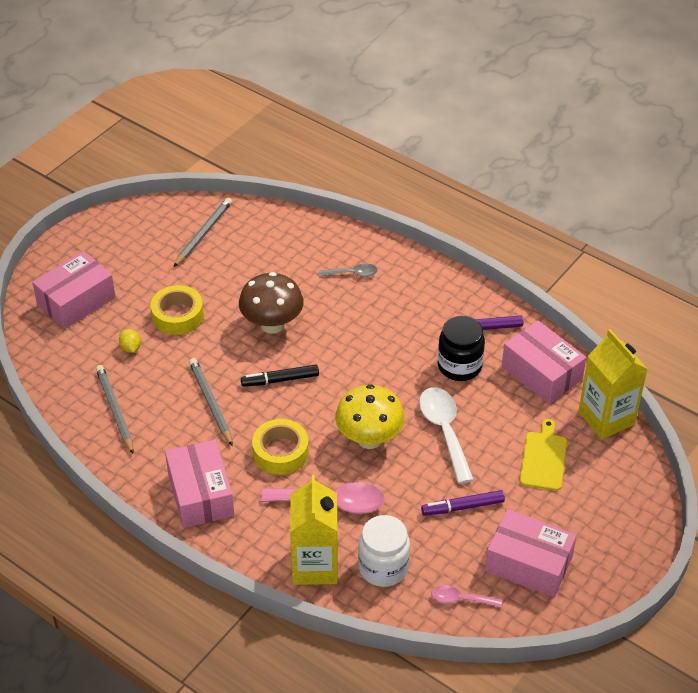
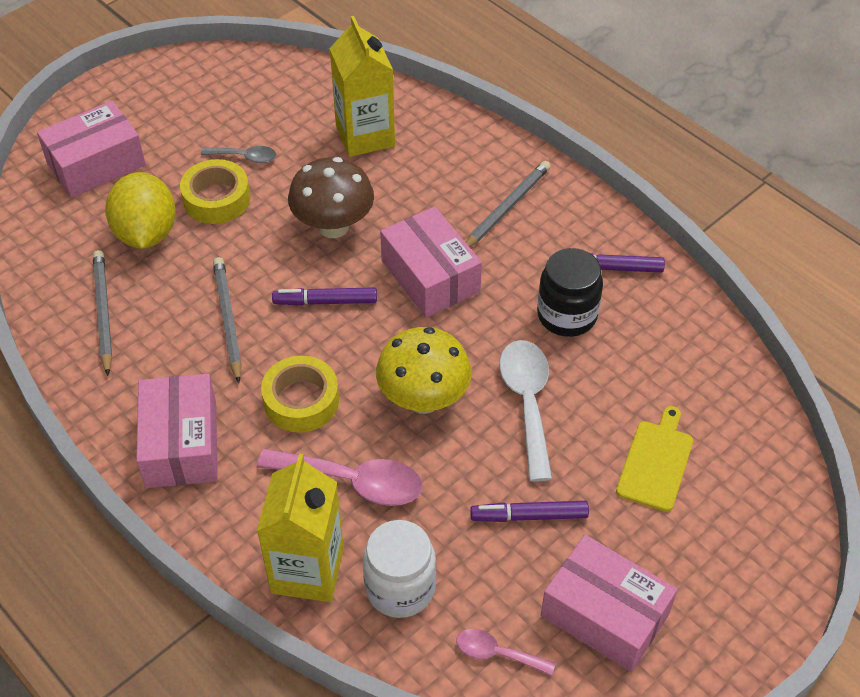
camera: 10 degrees right, 5 degrees up
yellow lemon [119,329,141,353] -> yellow lemon [105,172,176,249], size x2.37
grey pencil [173,197,232,267] -> grey pencil moved to [466,161,551,247]
black marker [241,365,319,387] -> purple marker [272,287,377,306]
grey spoon [319,264,378,277] -> grey spoon moved to [201,146,276,163]
pink box [502,321,586,404] -> pink box moved to [380,206,482,318]
yellow carton [578,329,647,439] -> yellow carton moved to [329,16,395,157]

